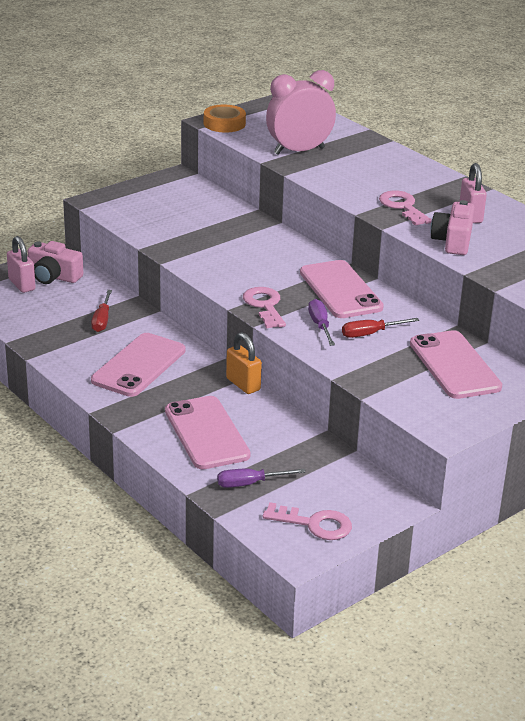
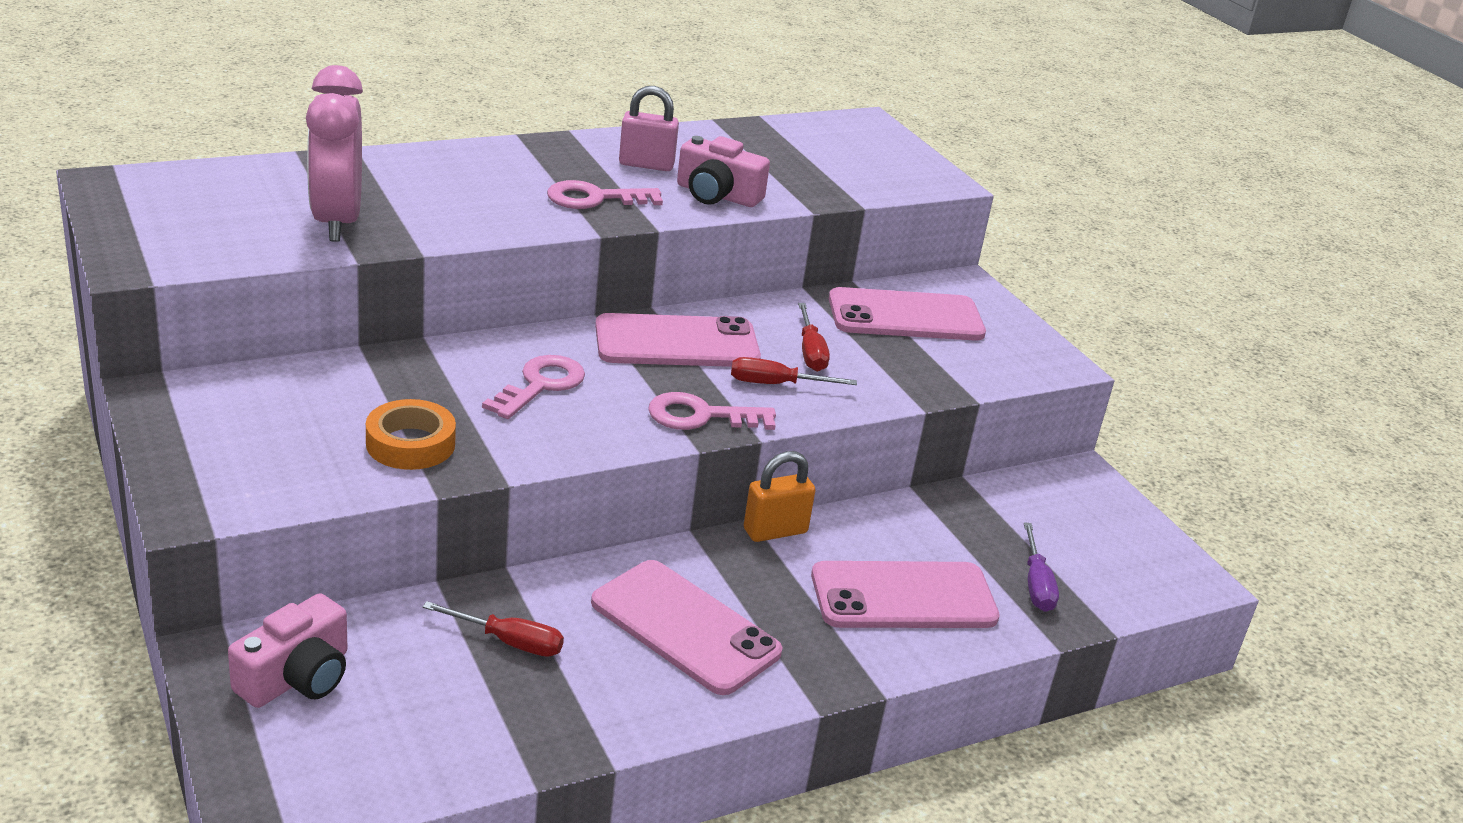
camera: 80 degrees left, 0 degrees up
pink padlock [7,236,35,293] -> none
orange tape [204,105,246,133] -> orange tape moved to [366,399,456,470]
pink key [262,502,352,540] -> pink key moved to [482,355,585,419]
purple screwdriver [308,299,335,346] -> red screwdriver [731,357,857,385]

